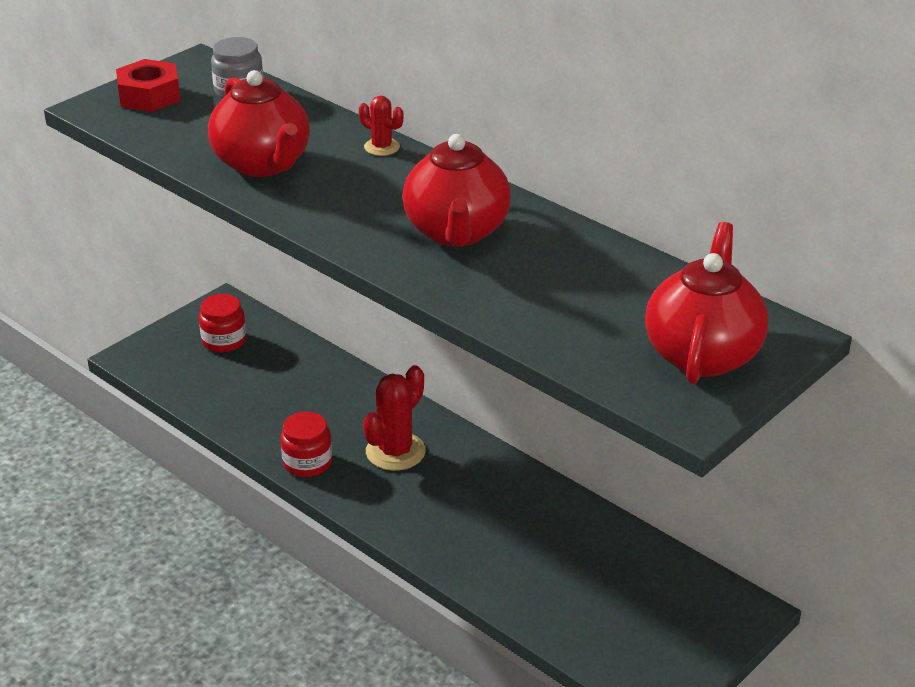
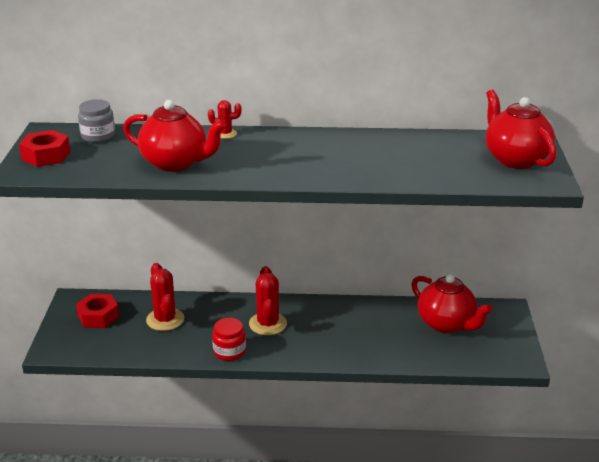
camera: 40 degrees left, 5 degrees down
red jar [199,294,246,352] -> red nut [76,294,119,328]
red teapot [402,134,511,247] -> red teapot moved to [412,274,492,333]
none -> red cactus [146,263,184,331]

